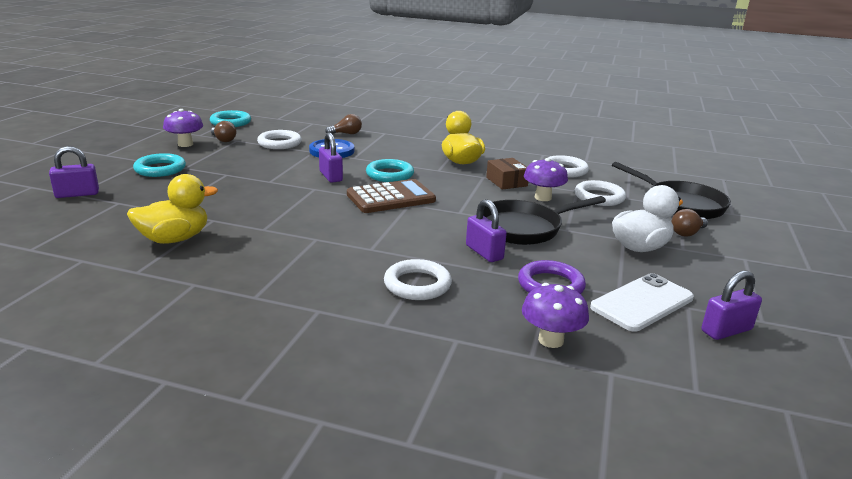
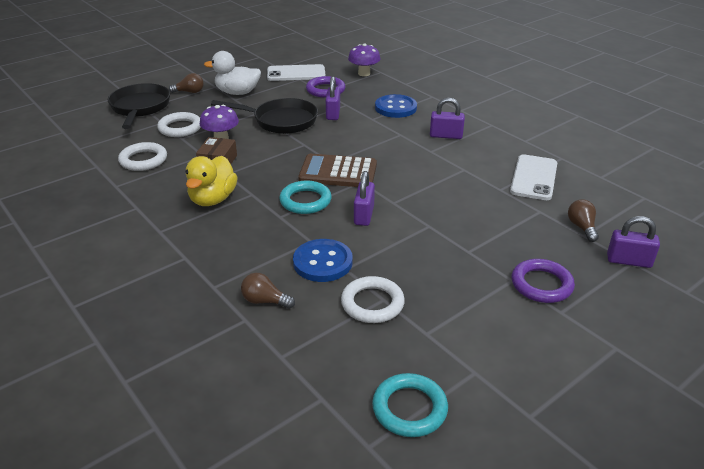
camera: 145 degrees left, 10 degrees up
yellow duck [127,174,218,244] -> white phone [510,154,557,200]
turquoise ring [133,153,186,177] -> purple ring [512,259,575,303]
purple mushroom [163,109,203,147] -> none
brown light bulb [211,121,236,142] -> brown light bulb moved to [568,199,599,242]
white ring [384,259,452,300] -> blue button [375,94,417,118]
purple padlock [701,271,762,340] -> purple padlock moved to [430,97,465,139]

